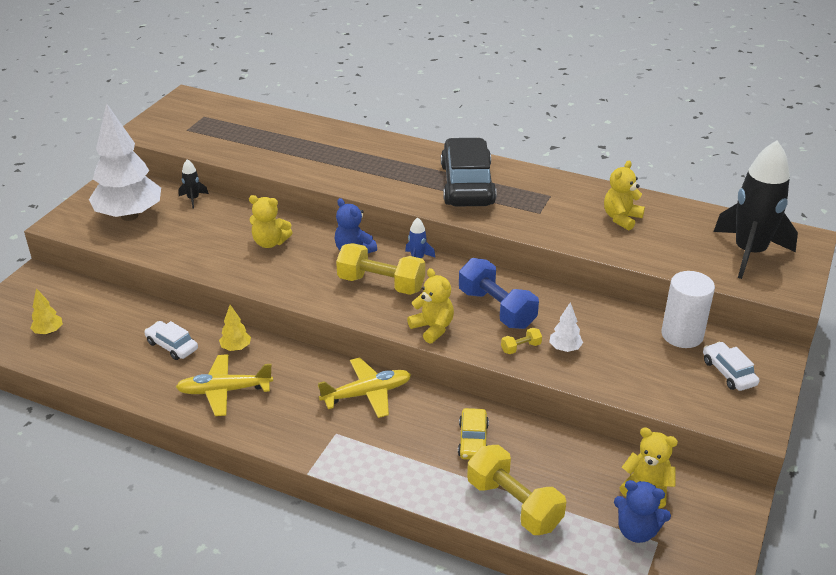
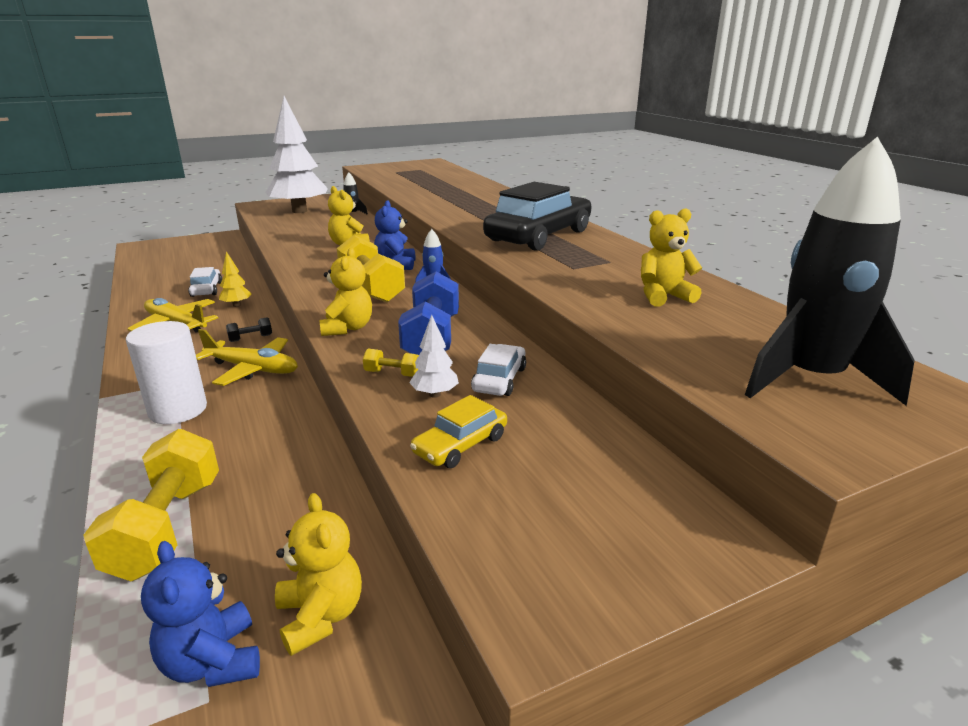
camera: 40 degrees right, 10 degrees down
yellow tree [30,288,63,335] -> none
yellow car [458,408,489,460] -> yellow car moved to [410,395,507,468]
white cylinder [661,271,715,348] -> white cylinder moved to [126,321,207,424]
white car [703,342,759,391] -> white car moved to [471,344,526,396]
none -> black dumbbell [226,317,272,342]

